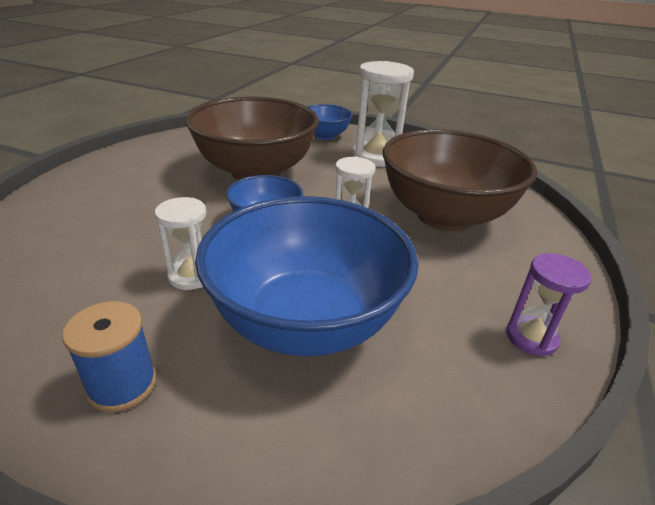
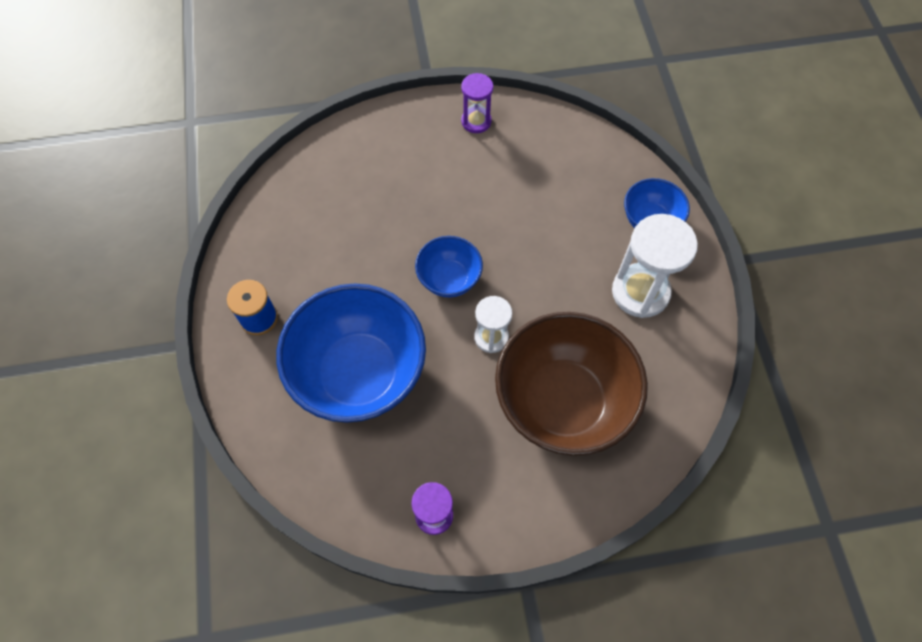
camera: 60 degrees right, 30 degrees up
white hourglass [155,197,206,290] -> none
brown bowl [186,97,319,180] -> none
none -> purple hourglass [461,73,493,133]

